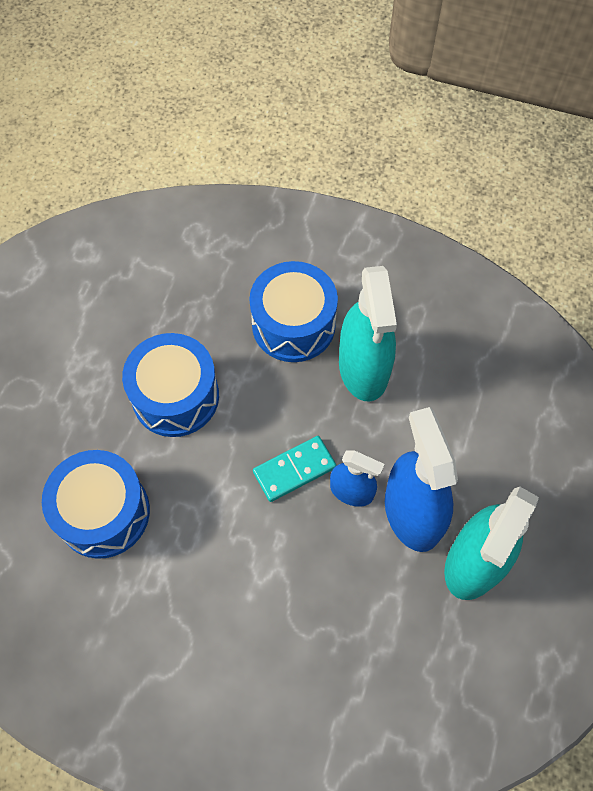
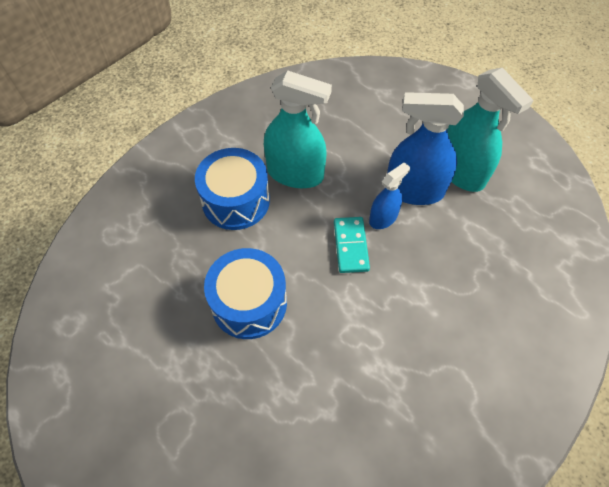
camera: 65 degrees left, 5 degrees down
blue drum [42,450,150,559] -> none

